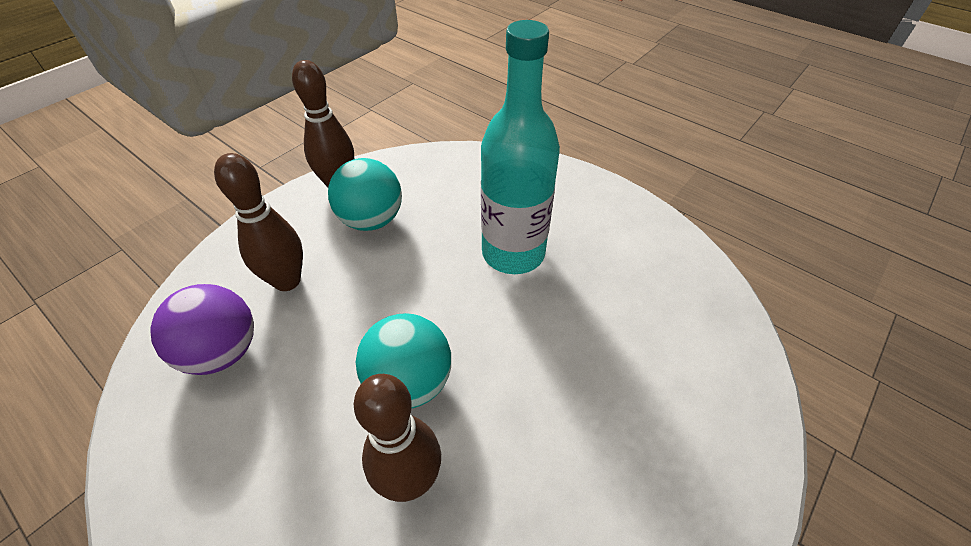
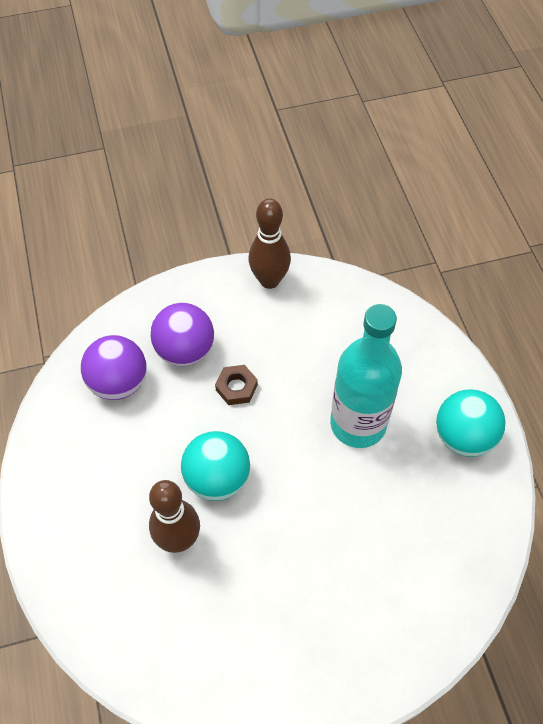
camera: 35 degrees right, 10 degrees up
brown bowling pin [214,153,303,291] -> purple ball [151,303,214,366]
turquoise ball [328,158,402,231] -> turquoise ball moved to [436,389,505,457]
none -> brown nut [215,365,258,405]

